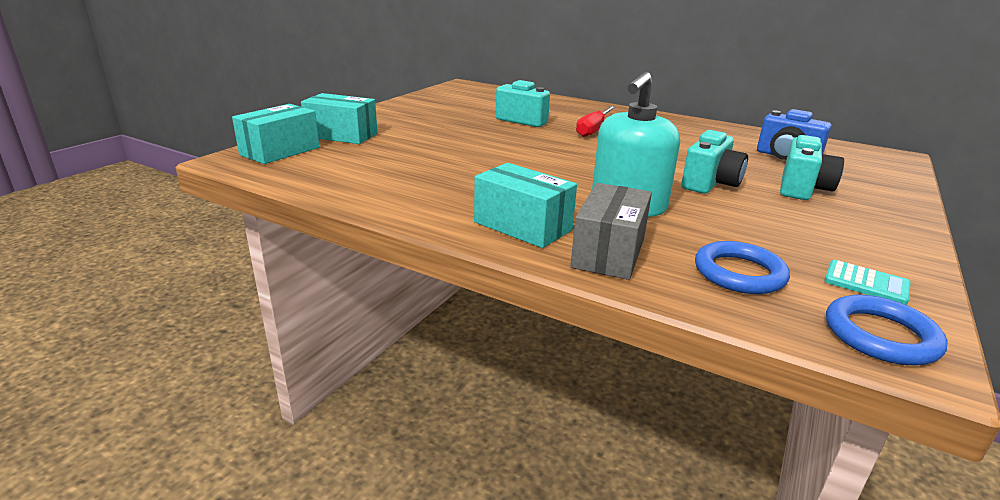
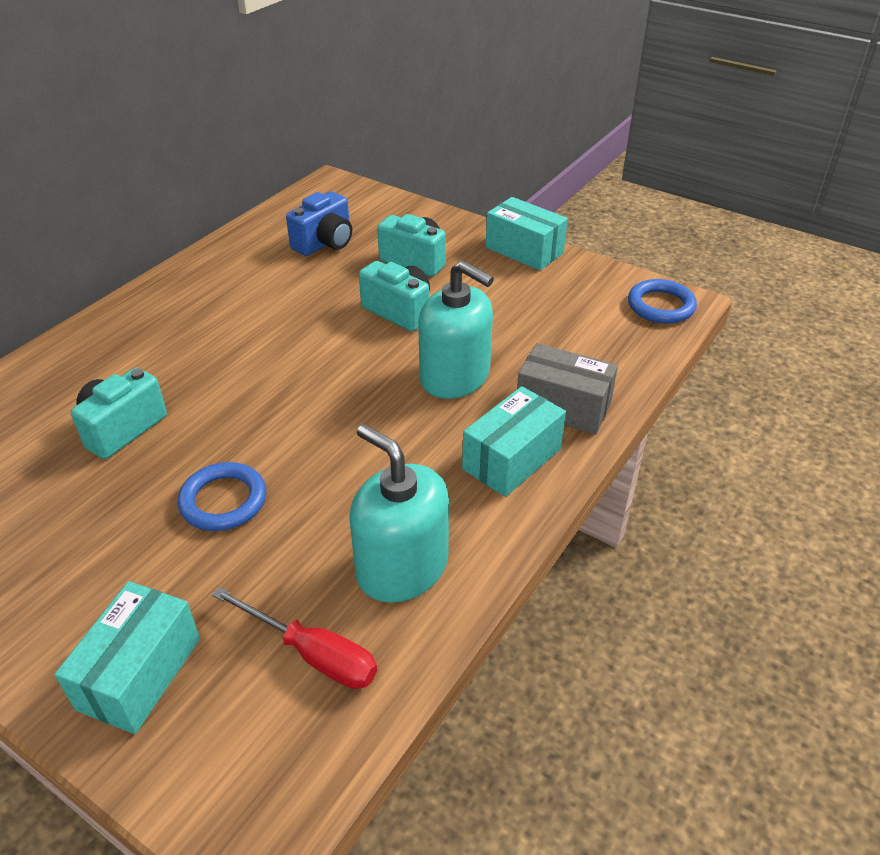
camera: 85 degrees left, 15 degrees up
turquoise box [232,104,319,164] -> turquoise box moved to [486,197,568,271]
red screwdriver [576,106,615,137] -> red screwdriver moved to [212,587,377,689]
blue ring [695,241,790,294] -> blue ring moved to [177,462,266,531]
turquoise calculator [824,260,911,305] -> none
none -> turquoise soap dispenser [349,424,449,603]

